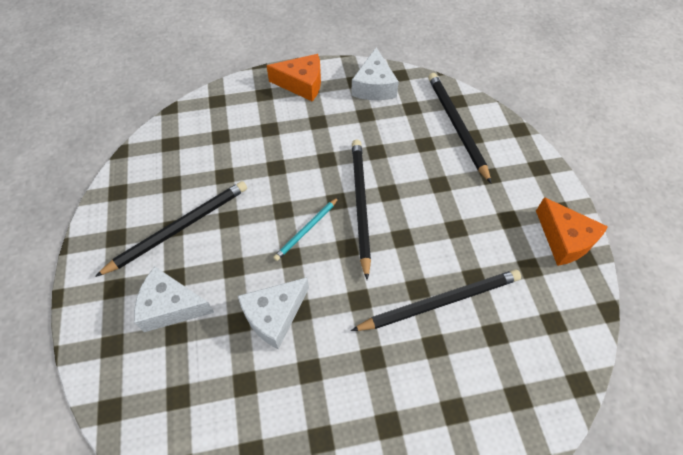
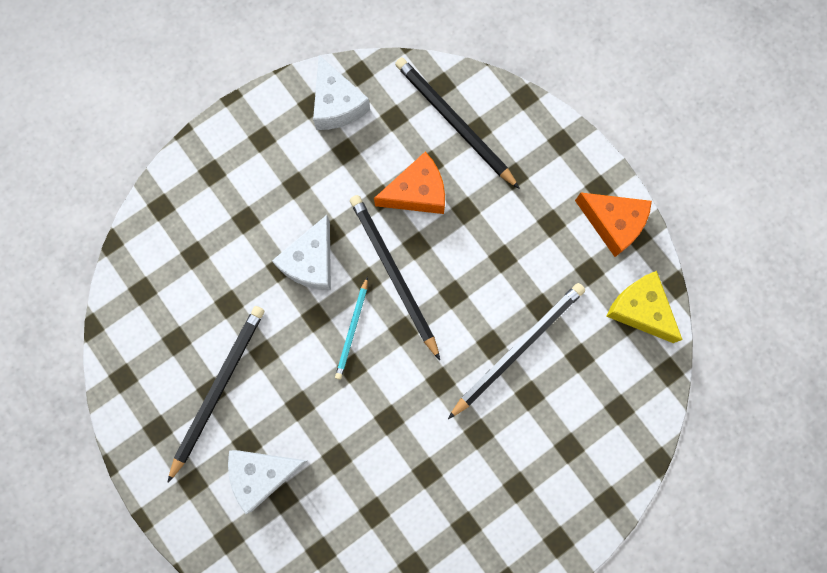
camera: 25 degrees left, 20 degrees up
white cheese [238,277,309,350] -> white cheese moved to [272,215,331,290]
orange cheese [266,54,321,102] -> orange cheese moved to [374,151,445,214]
none -> yellow cheese [606,271,683,343]

